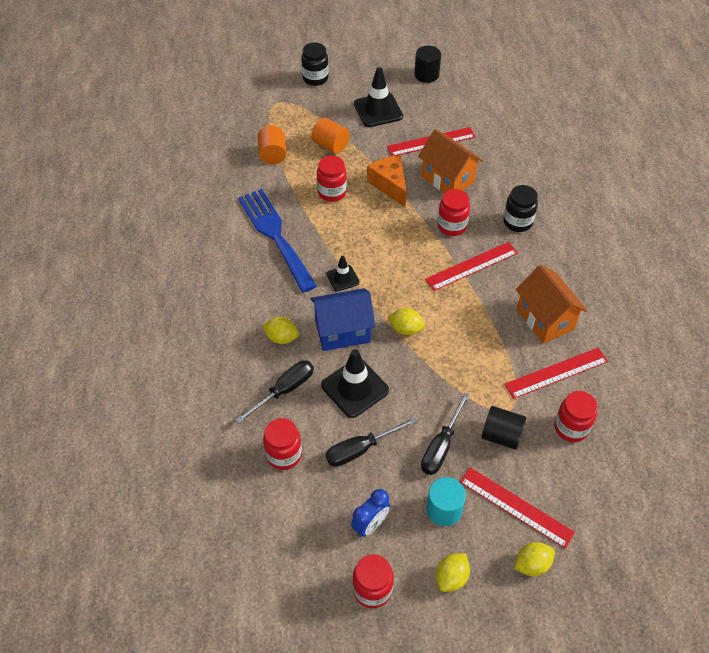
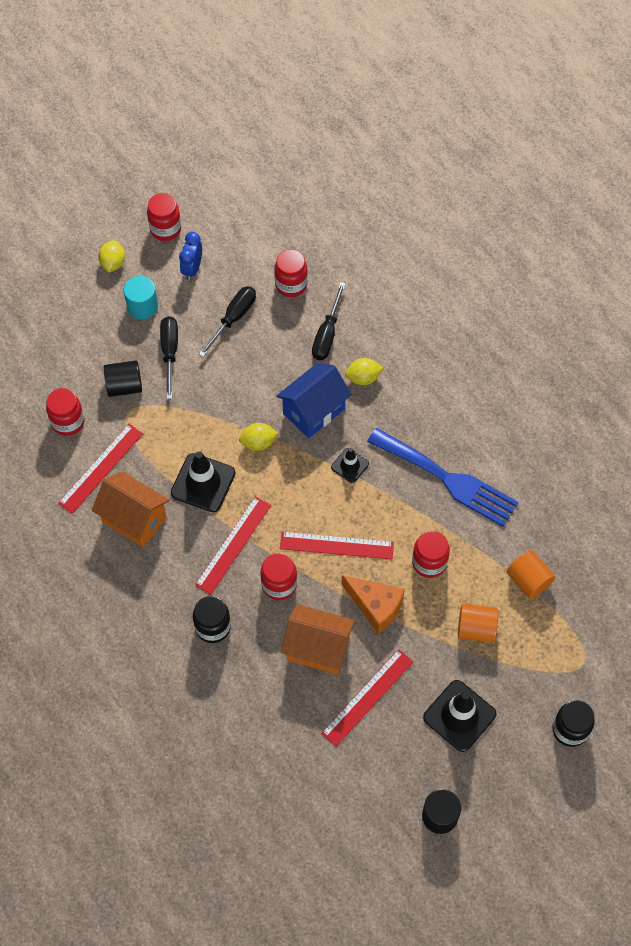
camera: 150 degrees right, 10 degrees up
black traffic cone [321,349,389,418] -> black traffic cone moved to [171,451,235,512]
red ruler [460,467,575,549] -> red ruler moved to [280,531,394,559]
yellow lemon [514,542,555,576] -> none

